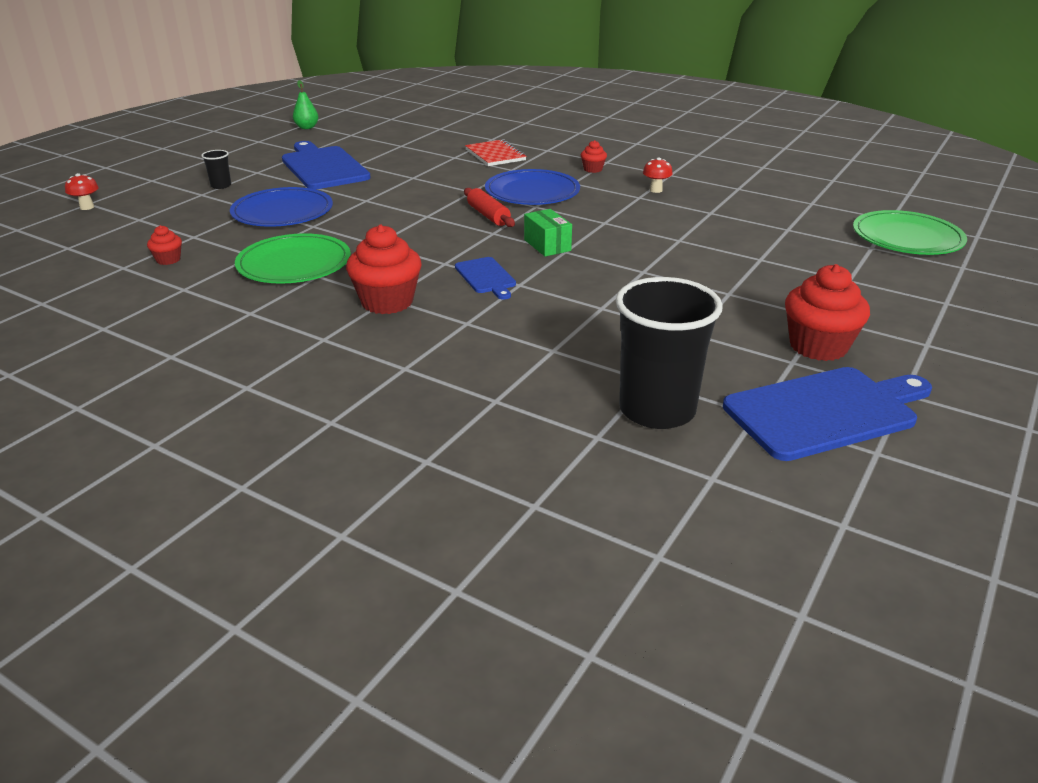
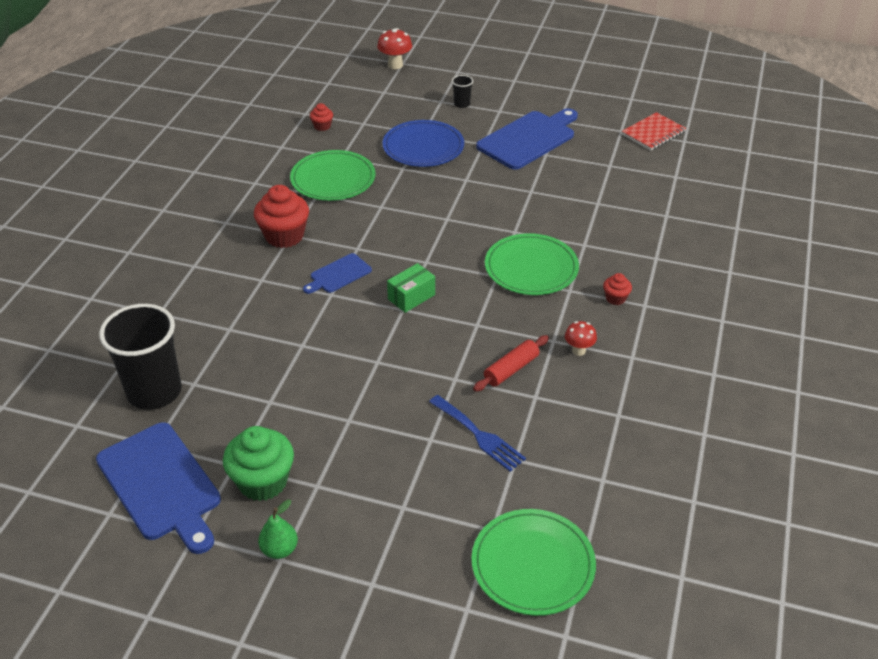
camera: 75 degrees right, 10 degrees up
red mushroom [65,173,99,210] -> red mushroom [377,28,412,69], size x1.51
green pear [293,80,318,129] -> green pear moved to [258,500,298,559]
red rolling pin [464,188,515,227] -> red rolling pin moved to [473,335,549,392]
red notebook [465,139,527,166] -> red notebook moved to [622,112,686,151]
blue plate [485,169,580,205] -> green plate [485,233,579,295]
red cupcake [785,264,870,361] -> green cupcake [223,426,294,501]
none -> blue fork [429,395,526,472]

